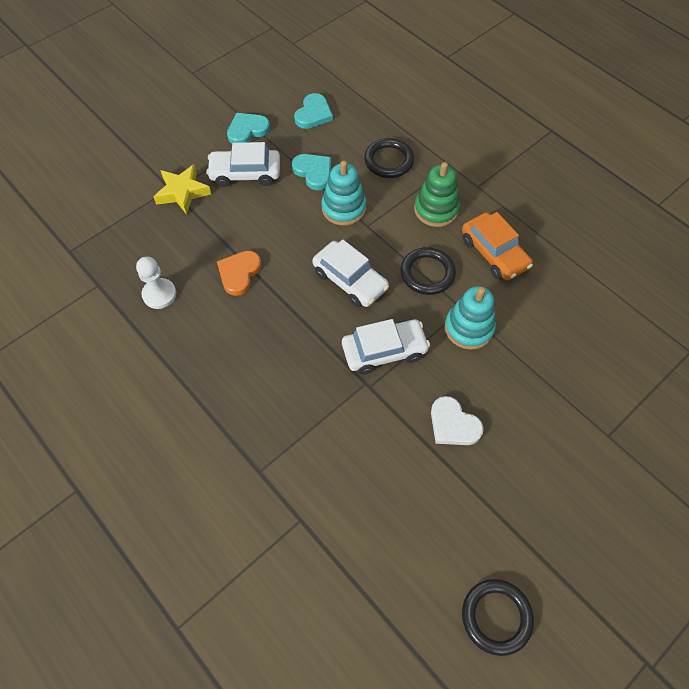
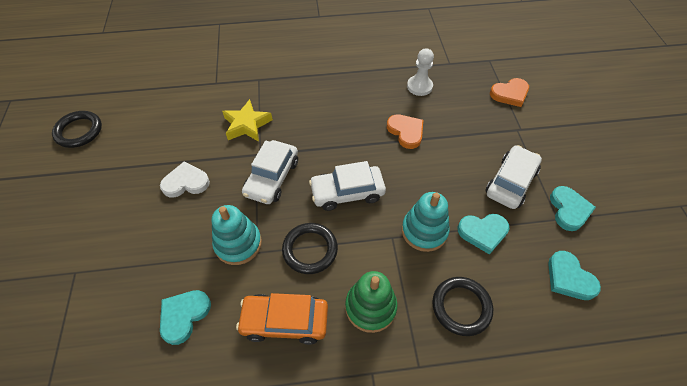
camera: 125 degrees right, 5 degrees down
yellow star [154,164,211,215] -> yellow star moved to [222,99,273,142]
none -> turquoise heart [160,290,211,345]
none -> orange heart [490,78,529,107]

